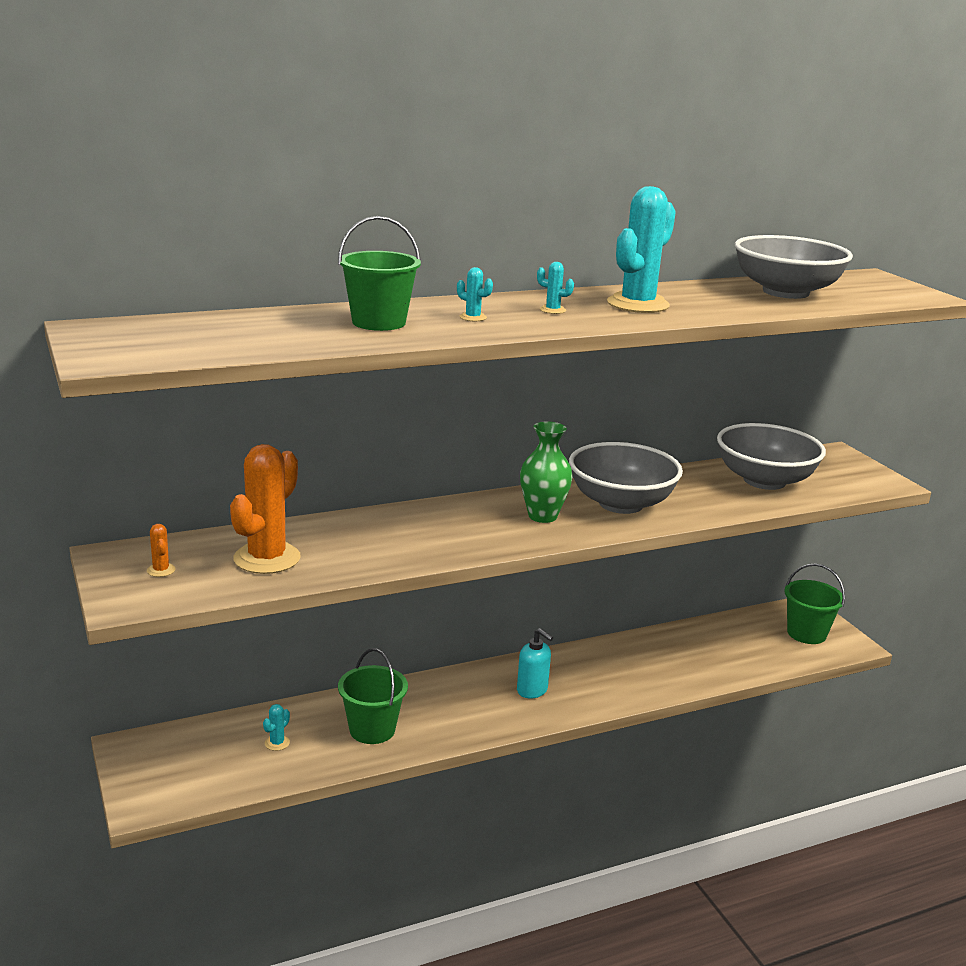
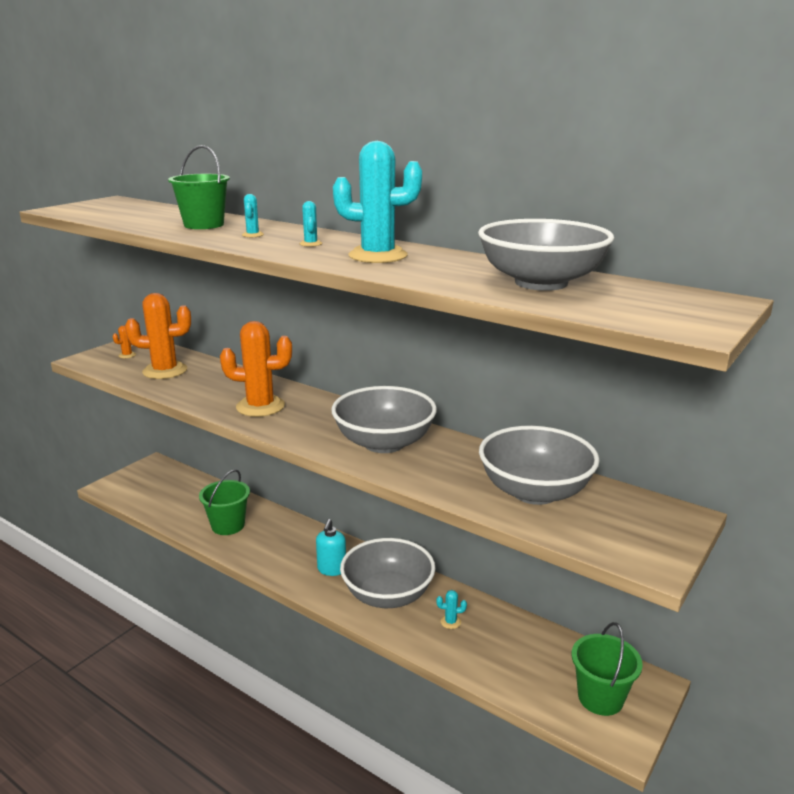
camera: 60 degrees right, 0 degrees up
turquoise cactus [263,704,290,751] -> turquoise cactus moved to [436,590,467,629]
green vase [520,421,573,523] -> none
none -> orange cactus [220,321,292,417]
none -> grey bowl [340,538,435,608]

